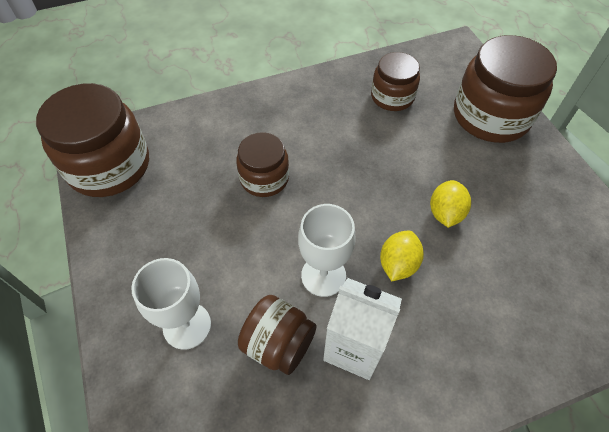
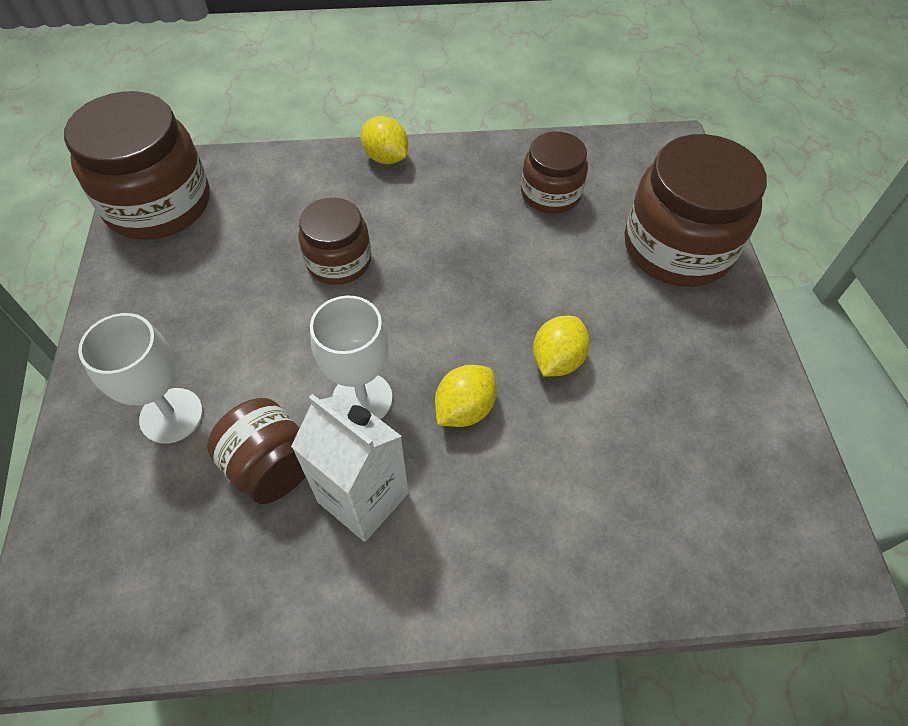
camera: 15 degrees right, 0 degrees up
none -> yellow lemon [361,116,408,164]

